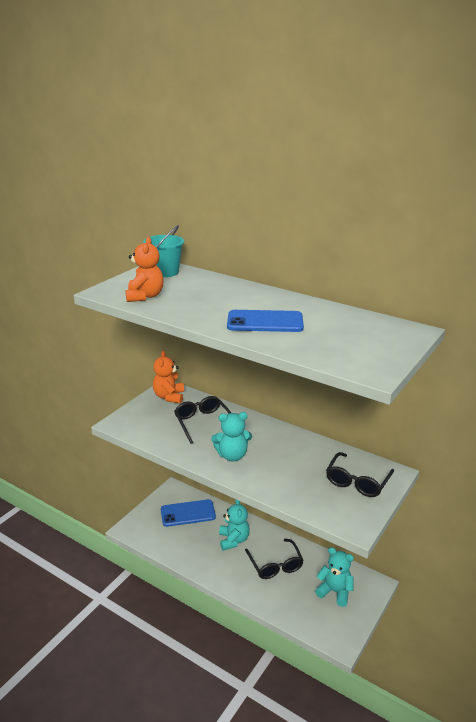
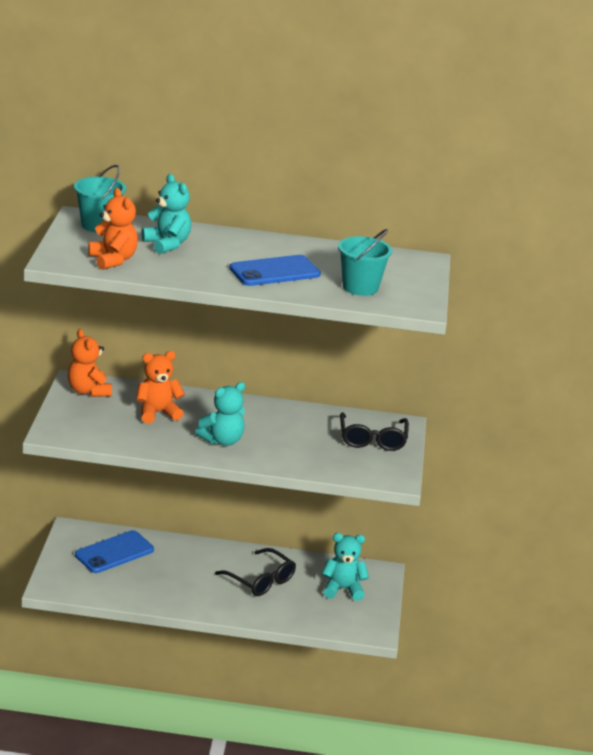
camera: 30 degrees left, 0 degrees up
black glasses [174,396,231,444] -> orange teddy bear [136,351,185,423]
turquoise teddy bear [219,500,250,551] -> turquoise teddy bear moved to [141,174,191,254]
none -> turquoise bucket [338,229,392,296]

